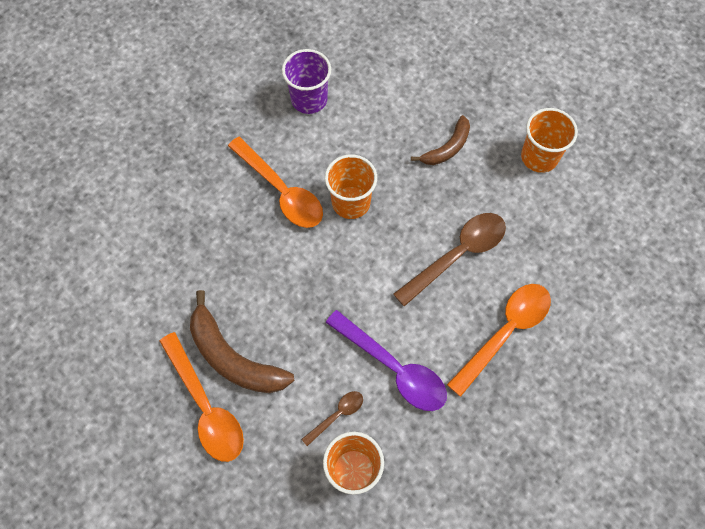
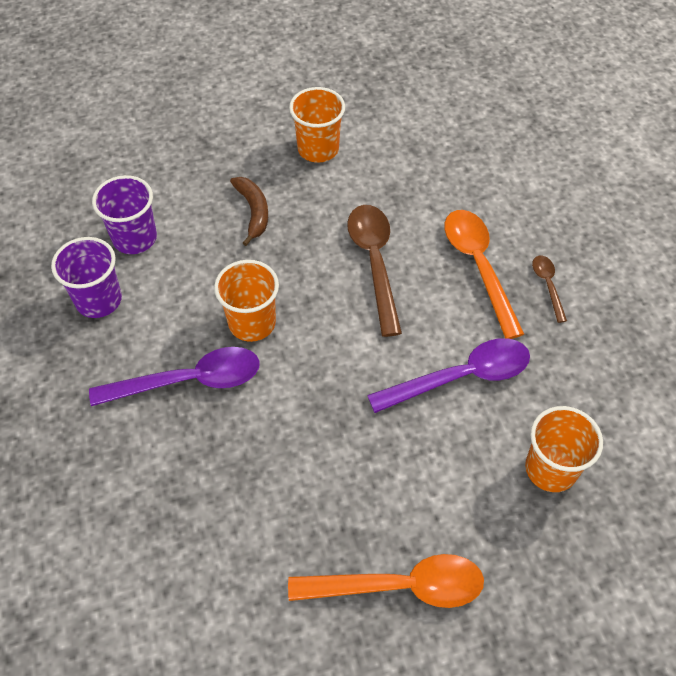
camera: 60 degrees left, 10 degrees down
brown banana [190,290,294,393] -> none
orange spoon [228,137,323,228] -> purple spoon [89,347,260,406]
brown spoon [301,391,363,446] -> brown spoon moved to [532,255,567,323]
none -> purple cup [92,175,157,254]

